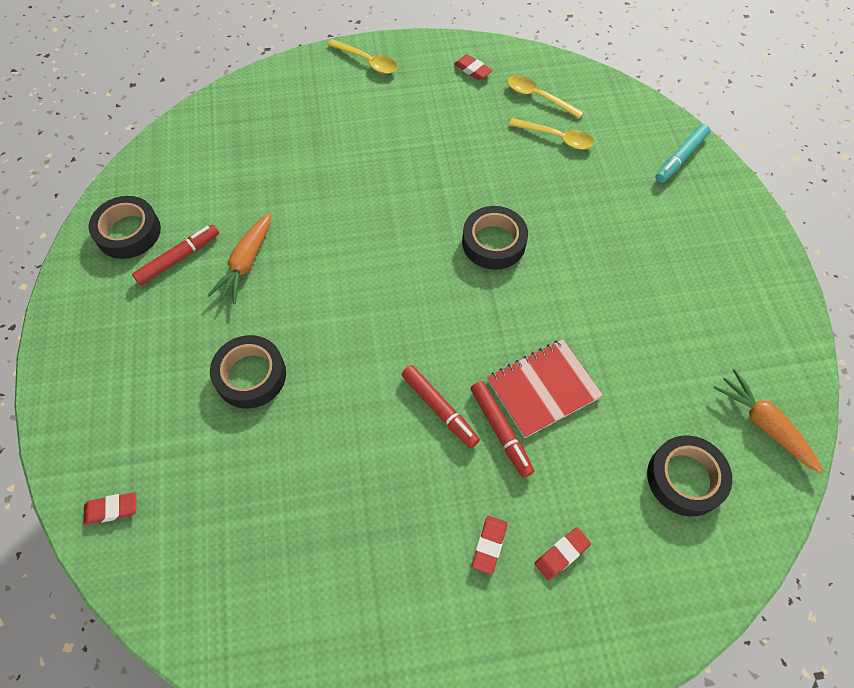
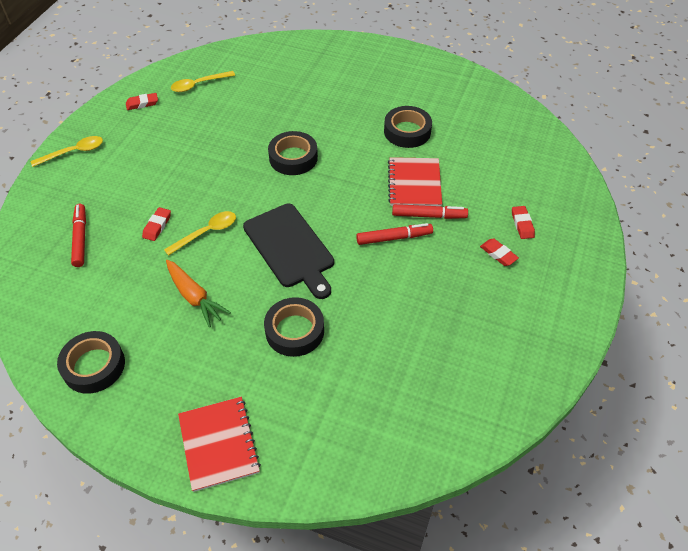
camera: 60 degrees left, 10 degrees down
red eraser [83,492,136,525] -> red eraser moved to [142,207,171,241]
red marker [132,224,219,285] -> red marker moved to [71,204,86,267]
yellow spoon [509,118,594,150] -> yellow spoon moved to [164,211,236,256]
black tape [647,435,732,517] -> black tape moved to [384,106,432,148]
turquoise marker [656,124,710,183] -> none
orange carrot [714,369,824,473] -> none
none -> red notebook [178,397,261,492]
none -> black cutting board [243,204,334,299]

